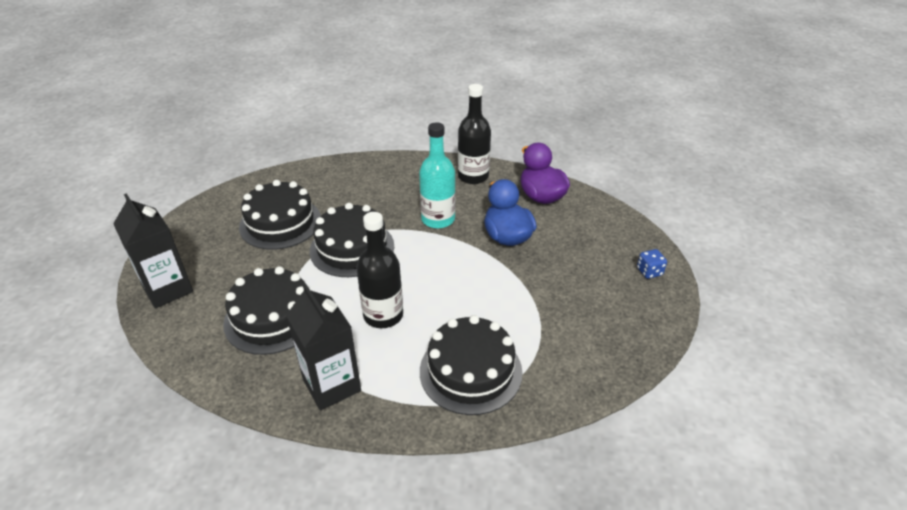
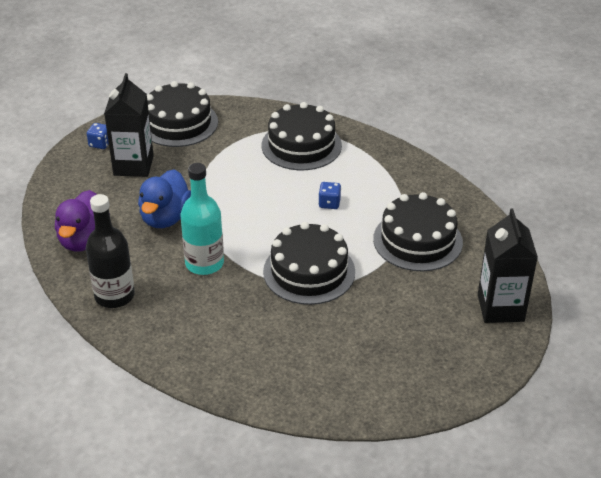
camera: 145 degrees left, 0 degrees up
black cake [239,180,321,250] -> black cake moved to [147,81,218,147]
black carton [286,283,361,411] -> black carton moved to [104,73,154,177]
black bottle [357,212,403,328] -> blue dice [318,182,341,209]

